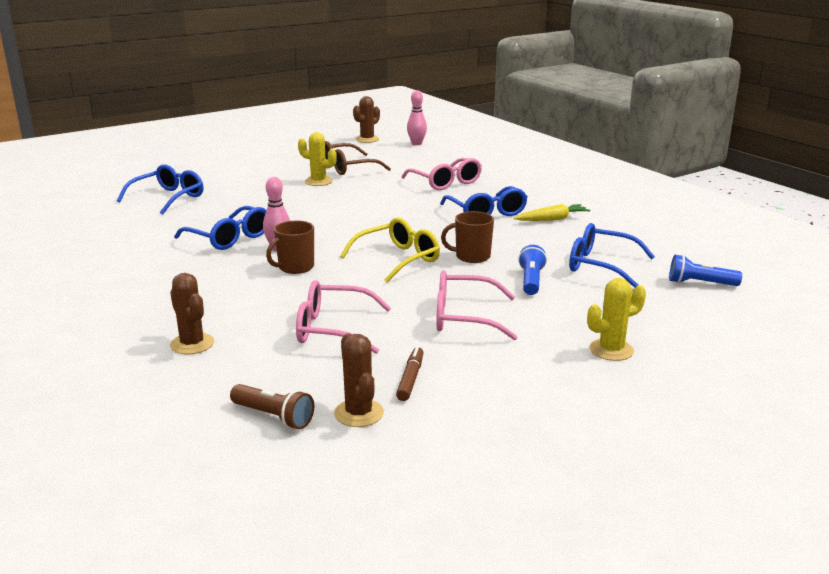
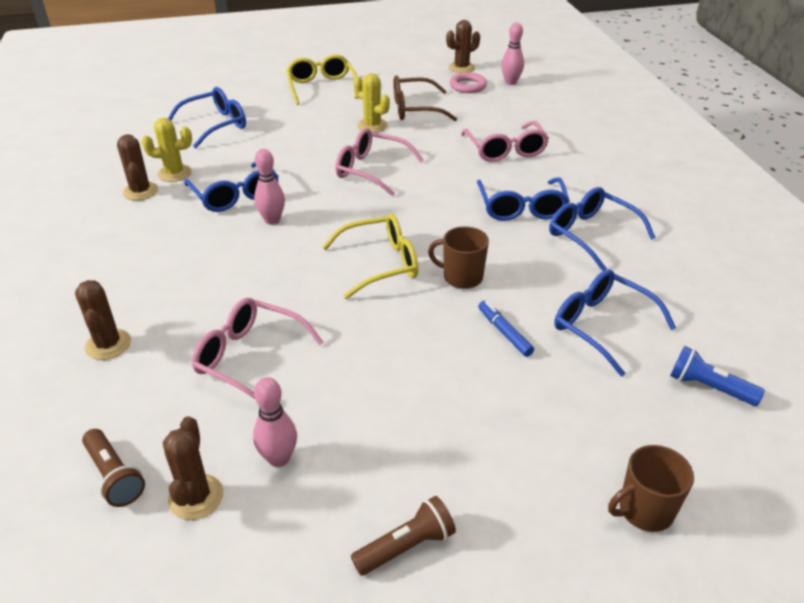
camera: 20 degrees right, 15 degrees up
brown mug [266,221,314,274] -> brown mug moved to [608,445,694,532]
brown marker [396,346,423,401] -> pink bowling pin [253,377,297,467]
pink glasses [437,270,518,340] -> pink glasses moved to [335,128,424,196]
yellow carrot [514,204,591,221] -> blue glasses [549,187,656,271]
blue flashlight [518,245,547,295] -> blue marker [478,301,534,357]
yellow cactus [587,278,646,361] -> yellow cactus moved to [142,118,192,182]
none -> brown cactus [117,134,158,201]
none -> yellow glasses [287,55,358,105]
none -> brown flashlight [351,496,456,575]
none -> pink ring [450,72,487,93]

